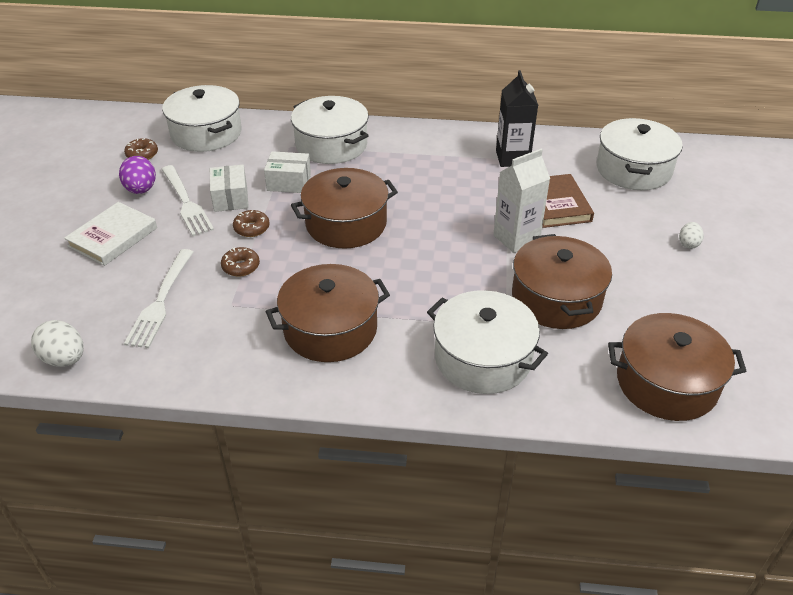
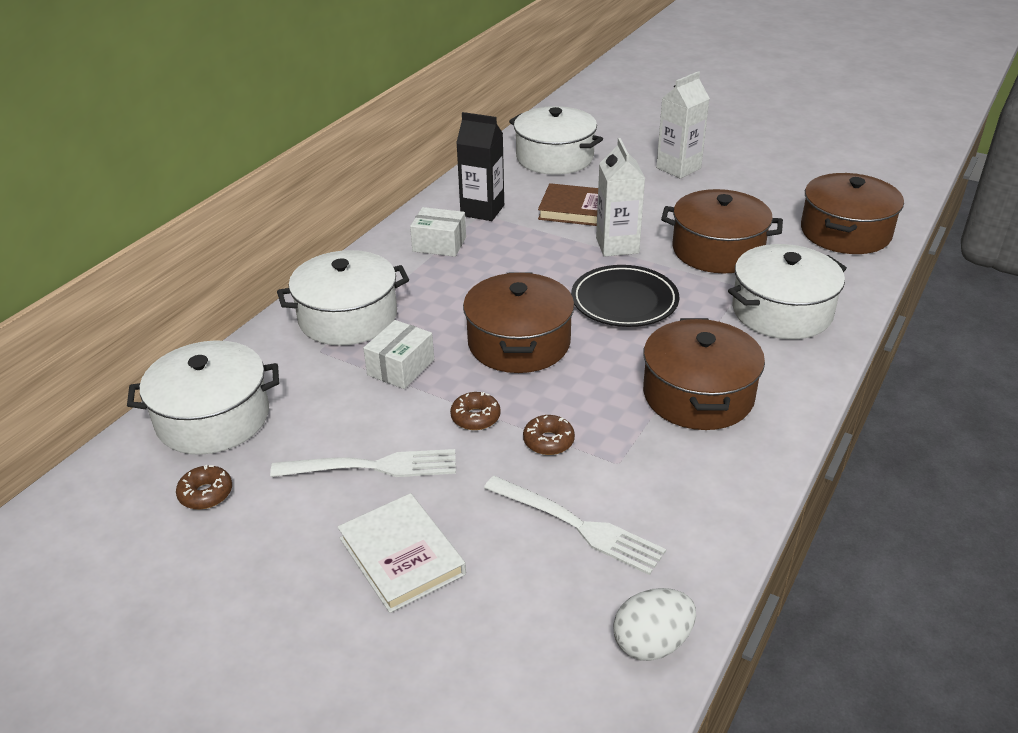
camera: 65 degrees left, 5 degrees down
purple egg [119,156,156,194] -> none
white box [210,165,249,212] -> white box moved to [410,207,466,257]
white egg [679,222,704,249] -> white carton [656,71,710,179]
none -> black plate [571,265,679,327]

